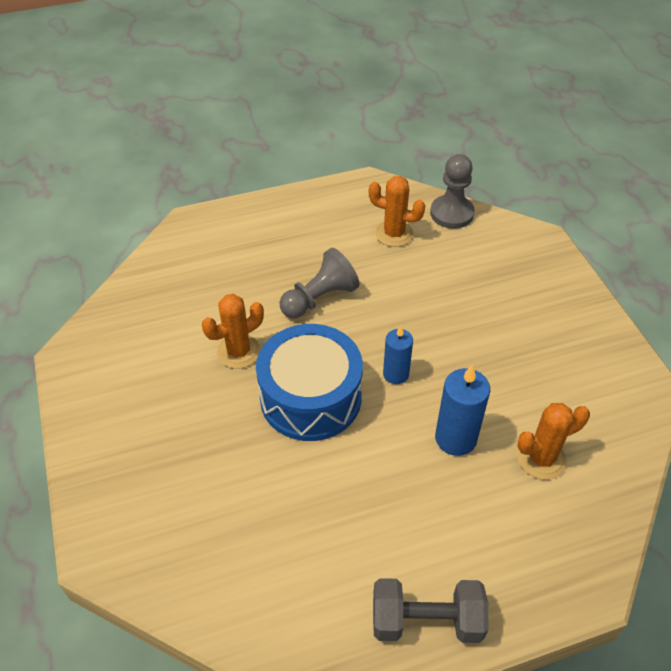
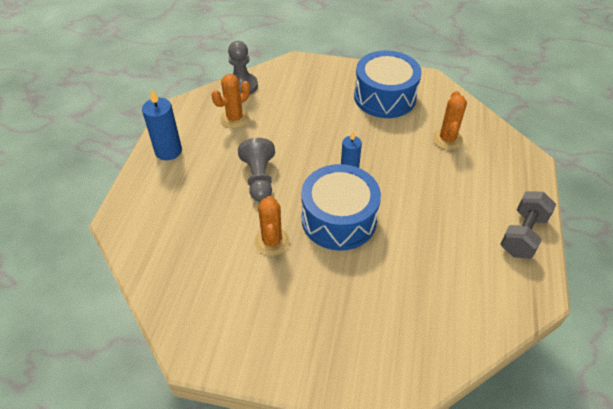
camera: 60 degrees left, 0 degrees up
blue candle [435,364,490,456] -> blue candle moved to [142,89,182,160]
none -> blue drum [354,50,422,118]

